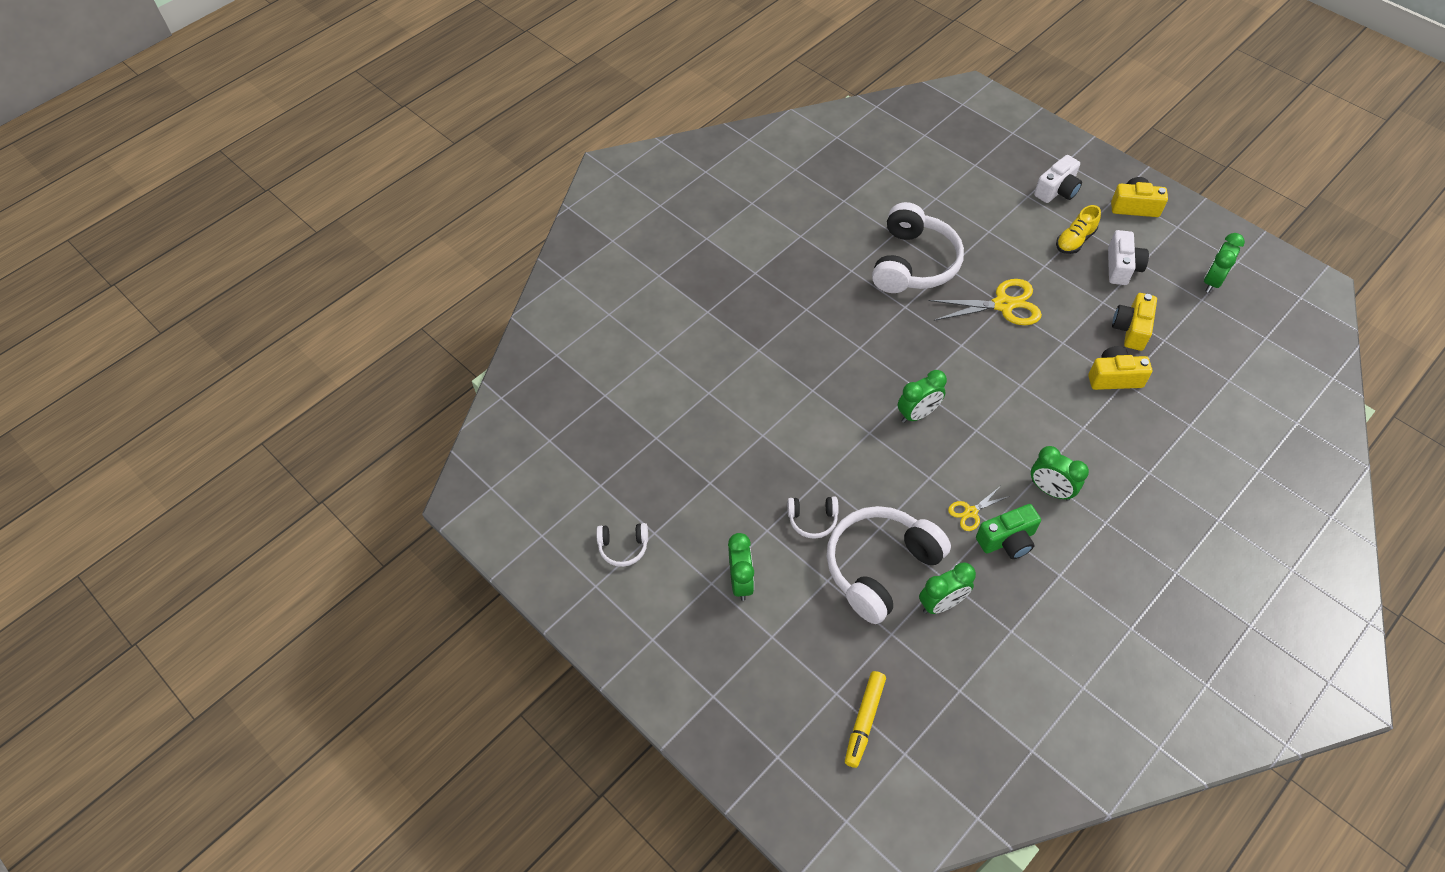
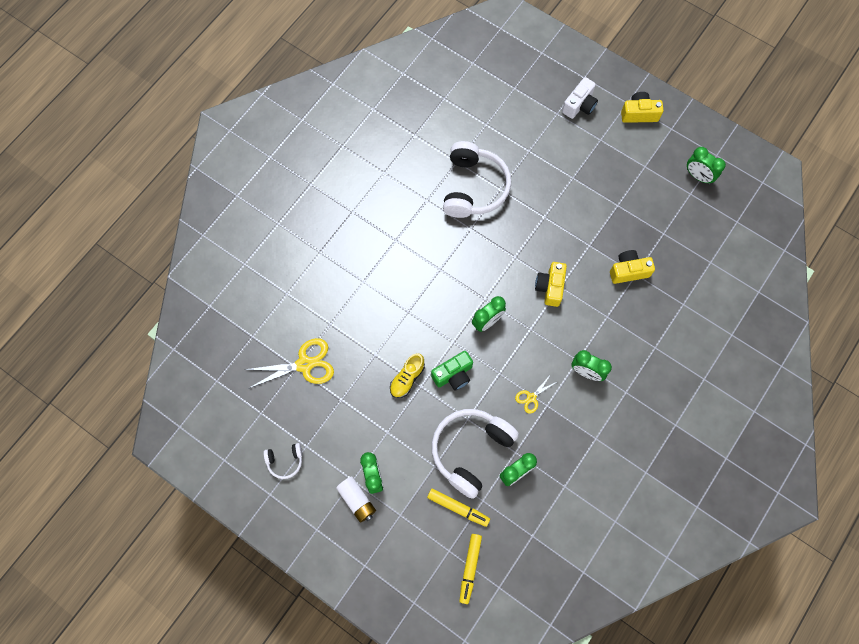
camera: 10 degrees left, 15 degrees up
white headphones [787,497,839,539] -> none
yellow scissors [929,279,1042,325] -> yellow scissors moved to [244,338,334,389]
green camera [976,504,1041,559] -> green camera moved to [431,351,473,390]
yellow shoe [1056,205,1101,254] -> yellow shoe moved to [390,353,425,398]
white camera [1108,230,1149,285] -> none
yellow camera [1112,293,1157,351] -> yellow camera moved to [535,262,567,307]
green clock [1204,233,1245,293] -> green clock turned 75 degrees counterclockwise [687,147,726,184]
none -> white battery [336,476,376,523]
none -> yellow marker [427,489,490,527]

